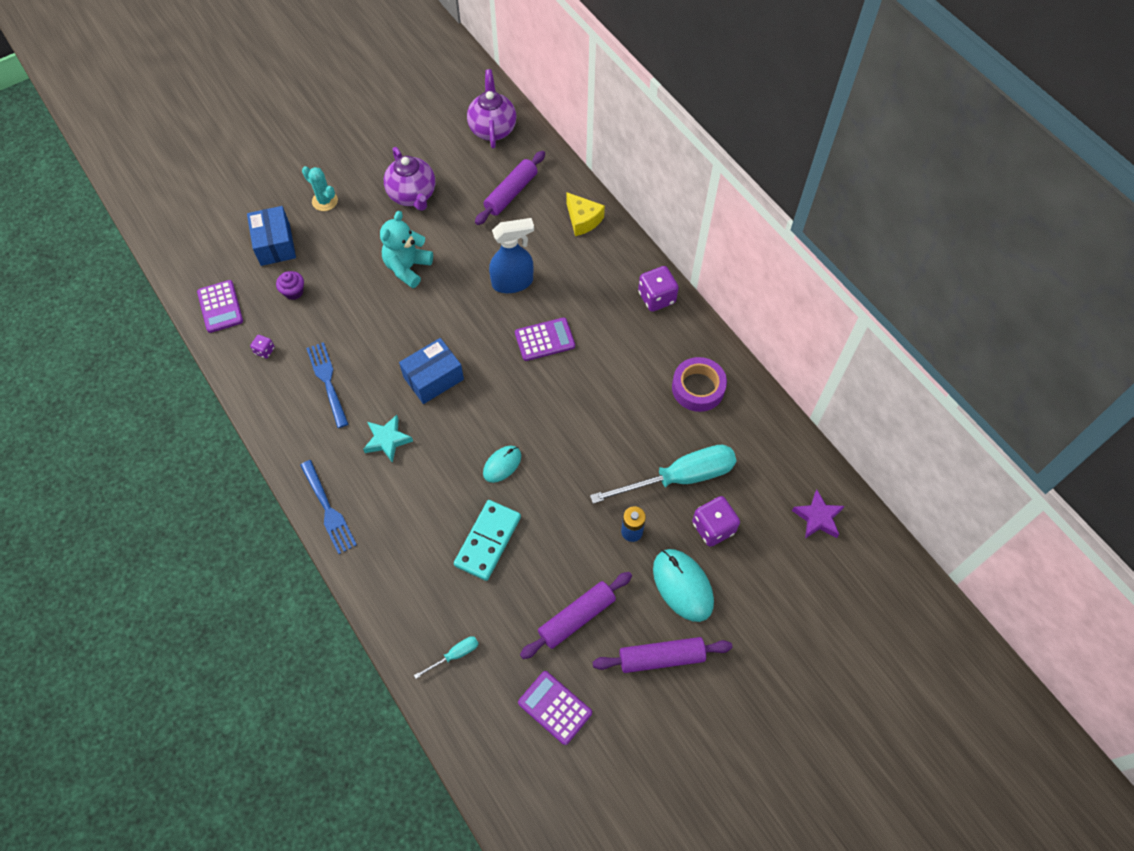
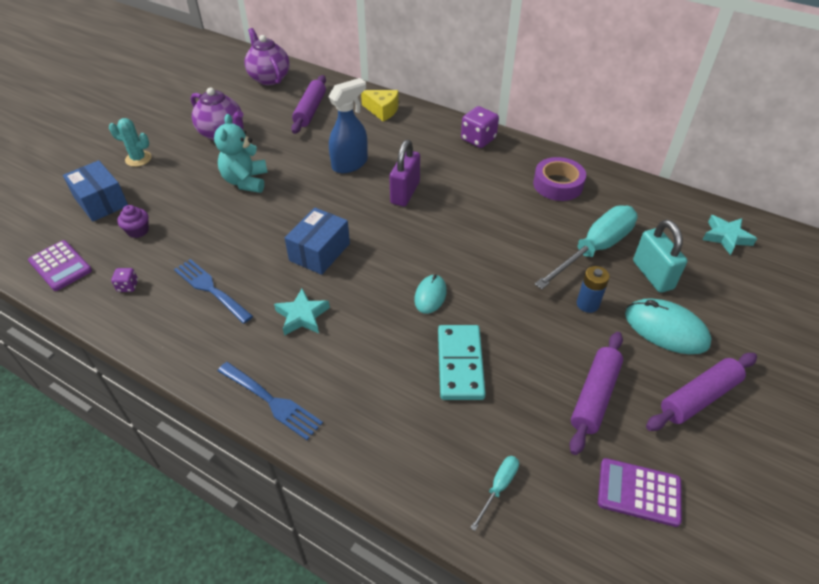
camera: 25 degrees left, 15 degrees down
purple calculator [515,317,575,361] -> purple padlock [389,140,420,206]
purple dice [692,496,740,547] -> turquoise padlock [633,220,687,293]
purple star [792,490,844,538] -> turquoise star [703,215,757,255]

